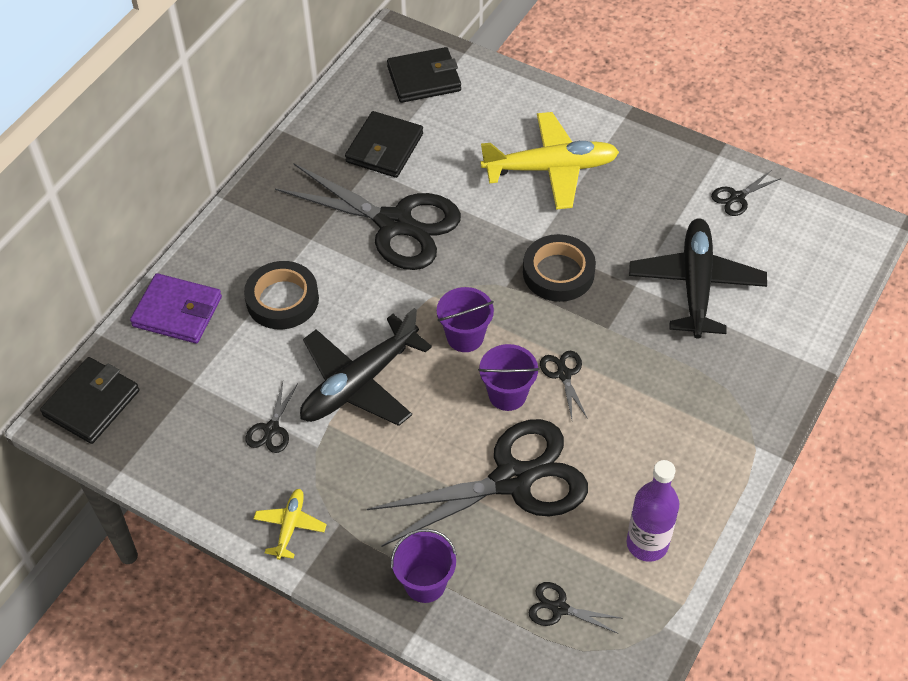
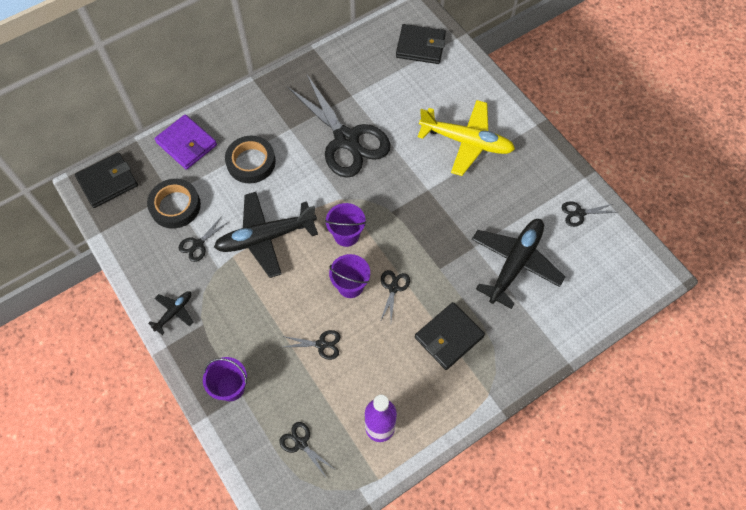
camera: 25 degrees right, 10 degrees up
yellow plane [253,489,327,560] -> black plane [148,291,193,335]
black wallet [345,111,423,178] -> black wallet moved to [415,302,485,370]
black scissors [367,419,588,547] -> black scissors [282,330,341,360], size x0.40
black tape [523,234,596,302] -> black tape moved to [147,179,201,228]

